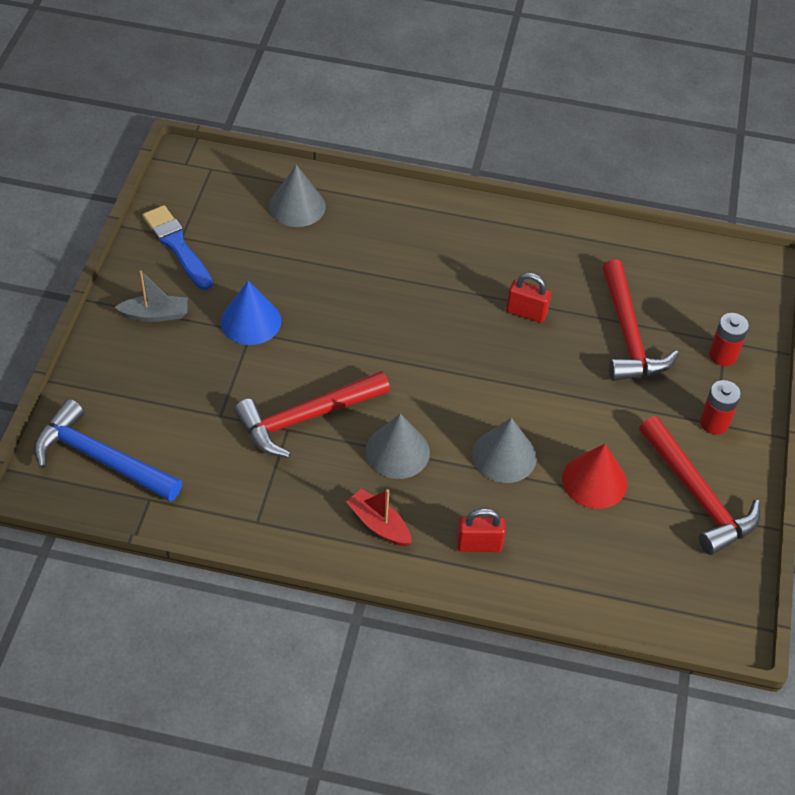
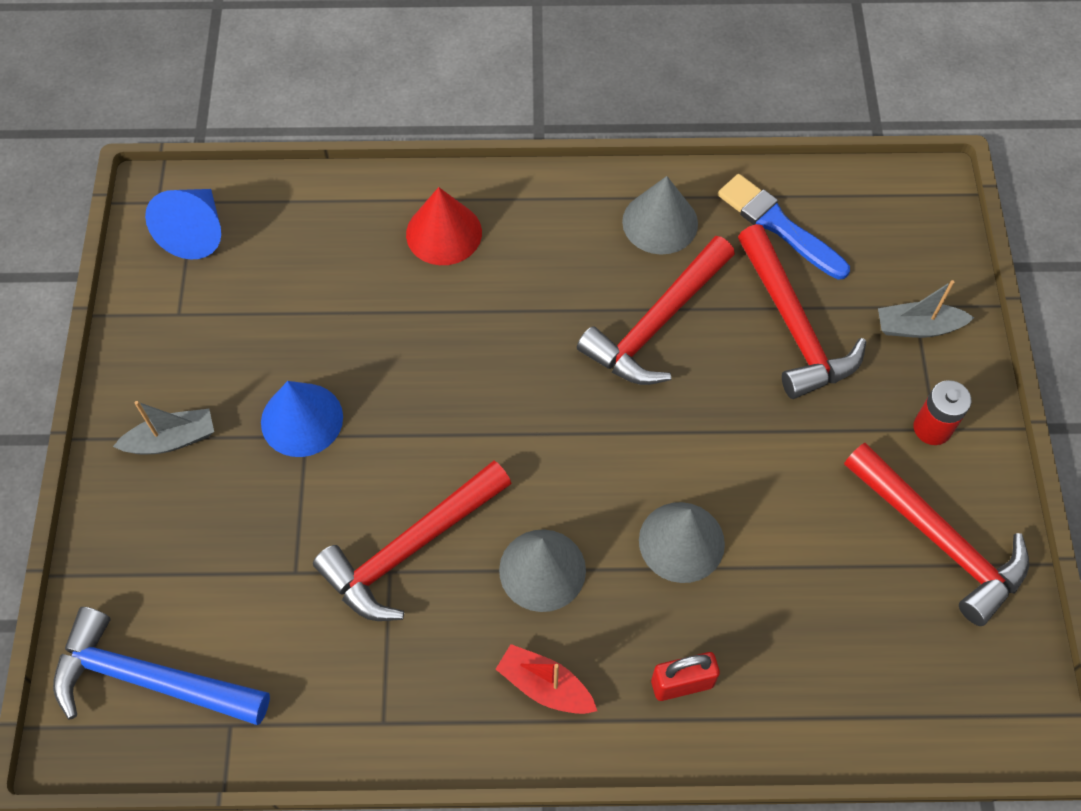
camera: 10 degrees left, 10 degrees up
blue brush [143,205,213,290] -> blue brush moved to [718,174,850,280]
grey cone [269,165,326,227] -> grey cone moved to [622,176,698,255]
red padlock [506,273,551,323] -> red hammer [577,236,735,385]
red cone [562,444,627,509] -> red cone moved to [406,187,482,265]
red battery [709,313,749,366] -> grey boat [878,280,974,338]
none -> blue cone [145,189,221,260]

